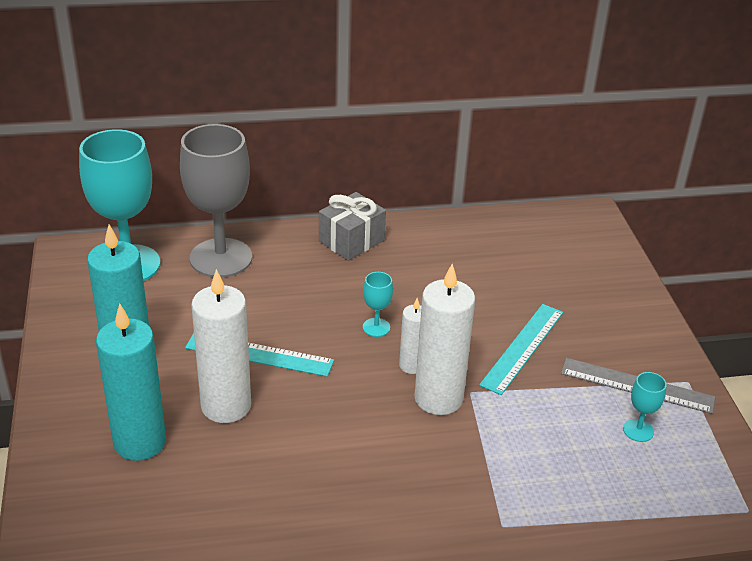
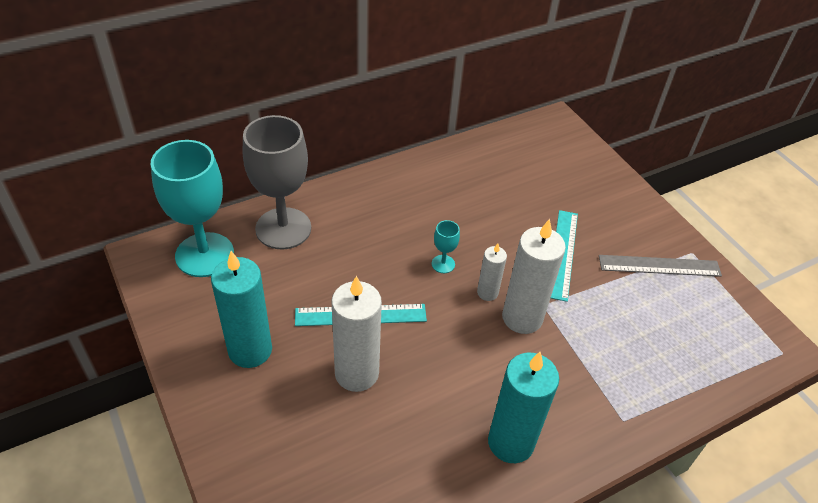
camera: 20 degrees left, 10 degrees up
turquoise candle [96,304,166,461] -> turquoise candle moved to [488,352,559,463]
grey gift [319,192,386,261] -> none
turquoise goblet [623,372,667,442] -> none

